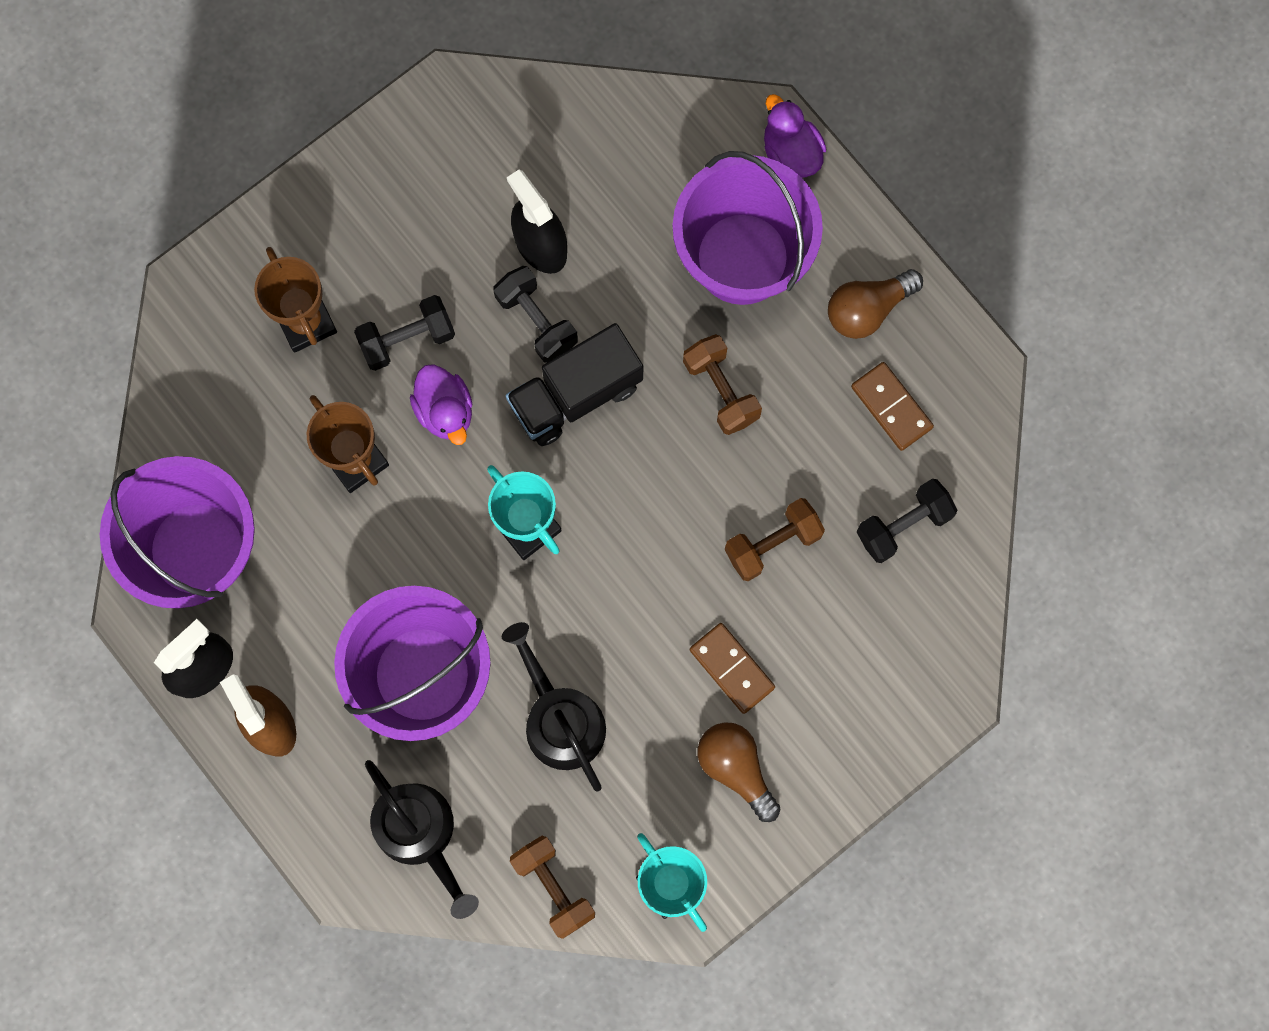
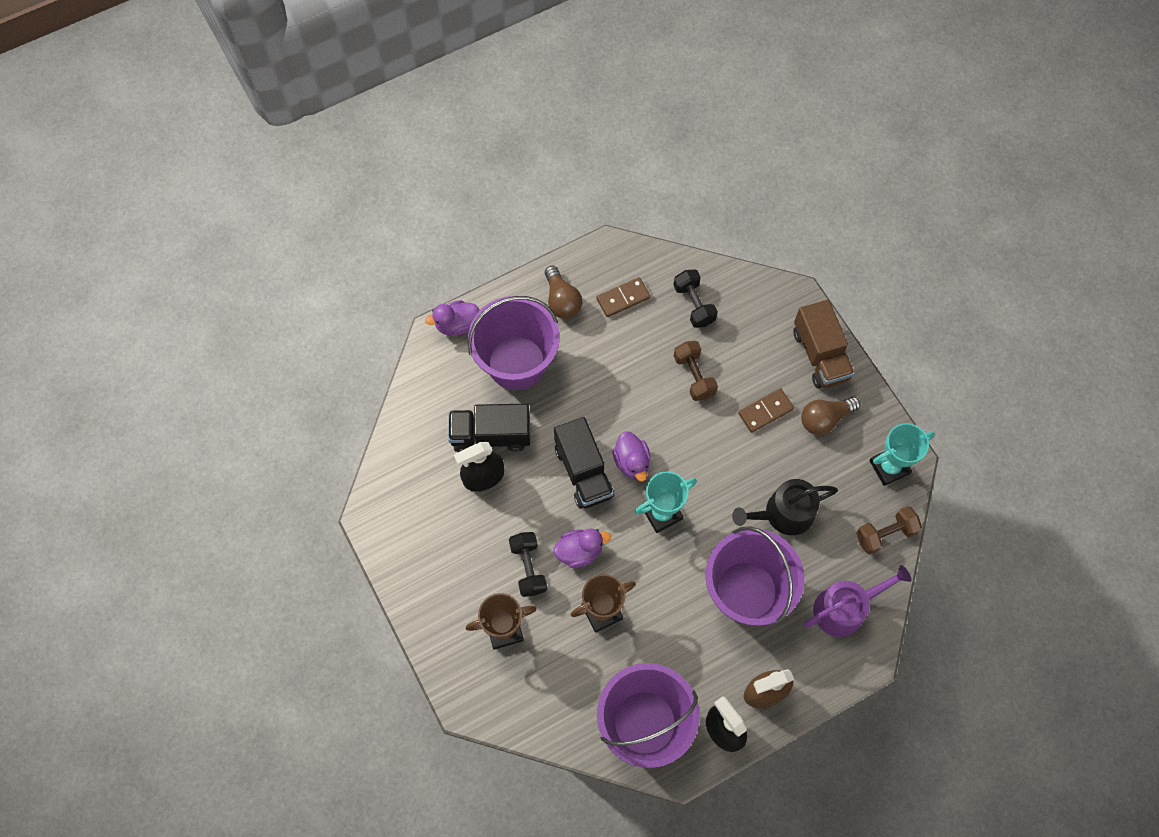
camera: 80 degrees left, 10 degrees down
black watering can [365,760,479,919] -> purple watering can [804,565,911,637]
black dumbbell [493,266,578,363] -> none
brown dumbbell [683,334,762,435] -> none
none -> black truck [448,404,530,452]
none -> purple duck [612,431,651,481]
none -> brown truck [793,300,855,389]

